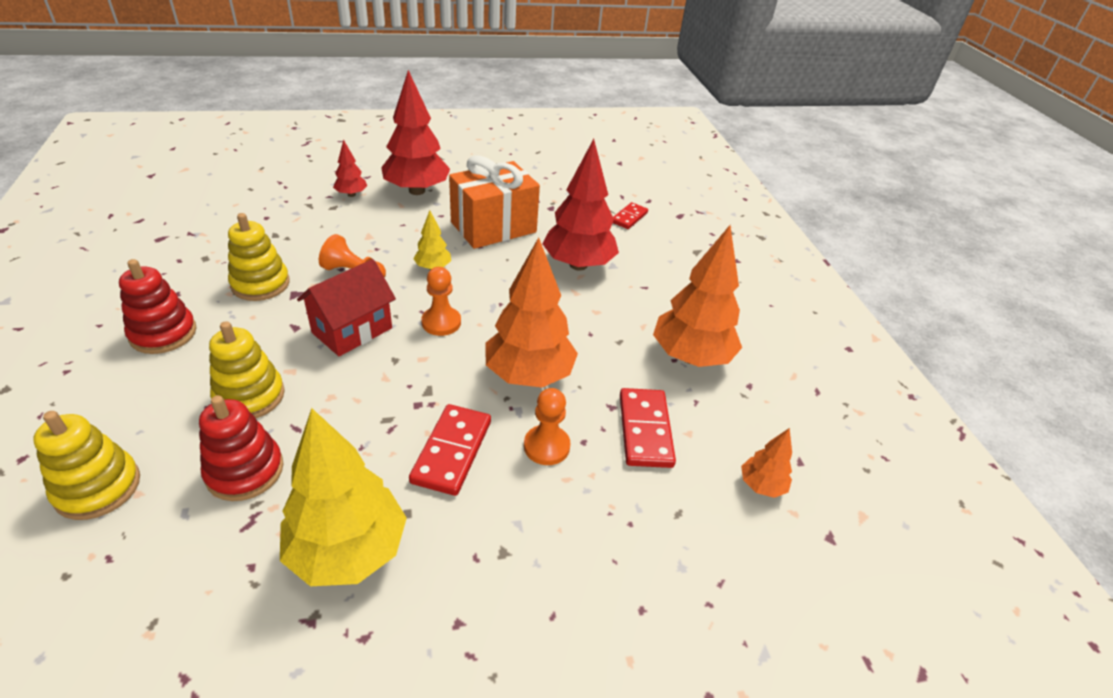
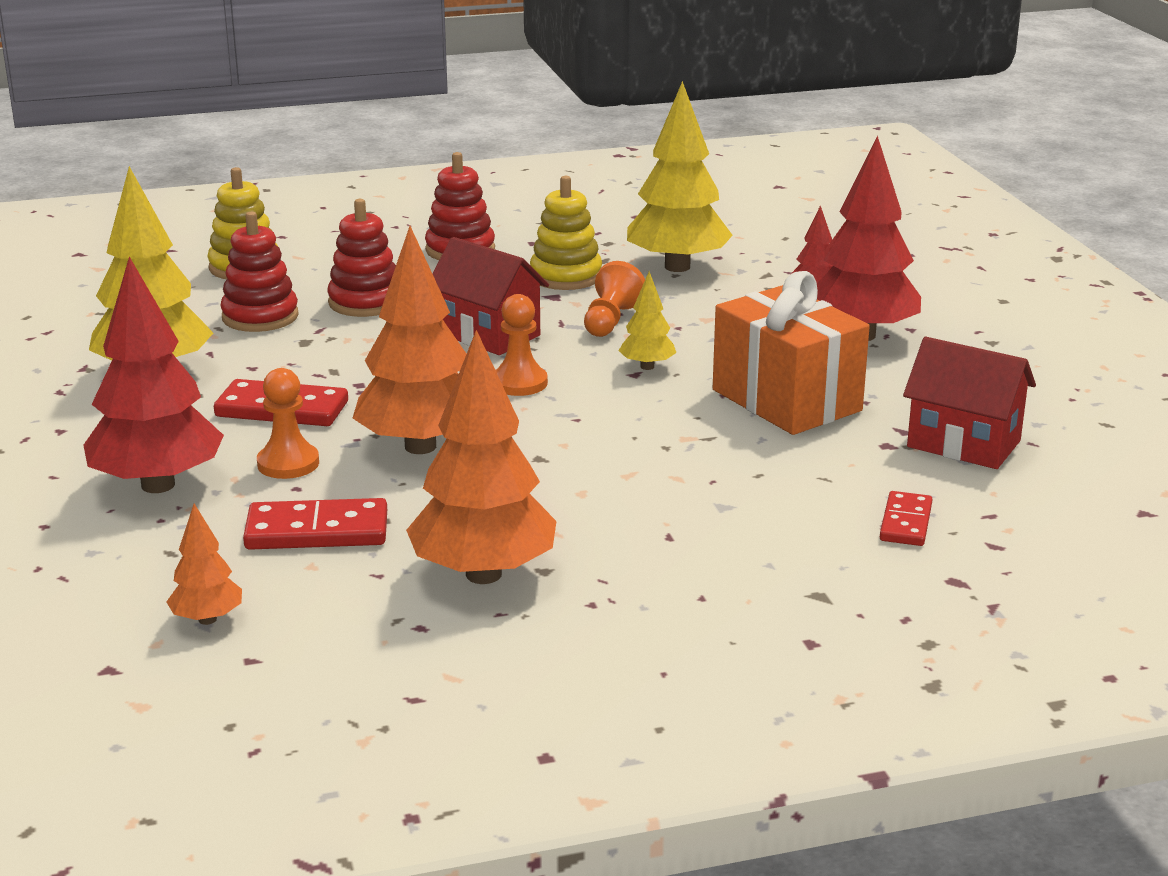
camera: 90 degrees right, 15 degrees down
yellow stacking toy [209,321,285,418] -> red stacking toy [327,199,396,317]
red tree [542,139,619,270] -> red tree moved to [83,257,224,493]
red domino [613,202,648,229] -> red domino turned 75 degrees clockwise [880,491,932,546]
none -> yellow tree [627,81,733,272]
none -> red house [903,337,1036,469]

